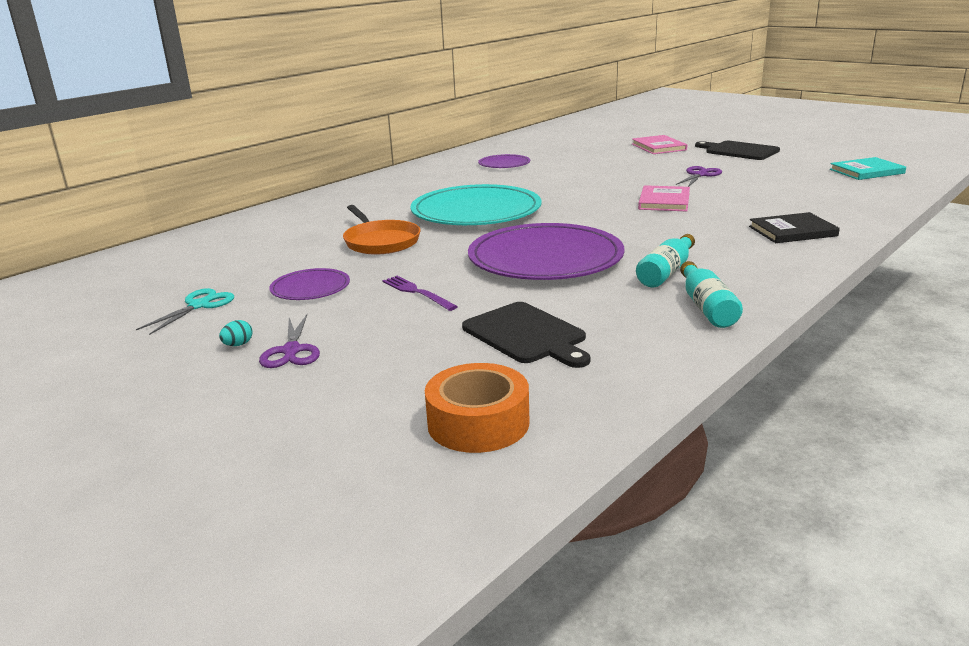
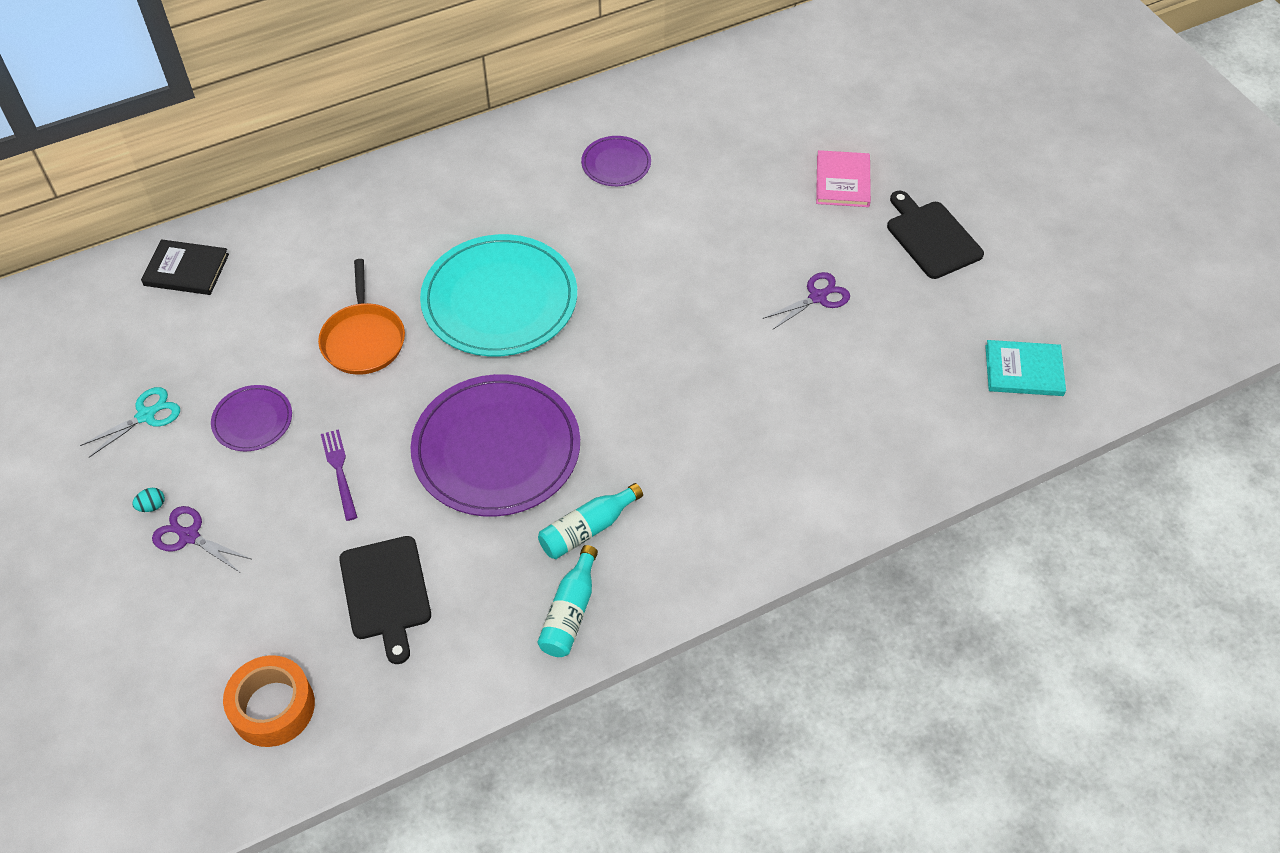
camera: 20 degrees right, 30 degrees up
purple scissors [259,314,320,368] -> purple scissors turned 105 degrees clockwise [152,506,251,572]
pink book [638,185,690,211] -> none
black book [749,212,840,243] -> black book moved to [141,239,229,295]

